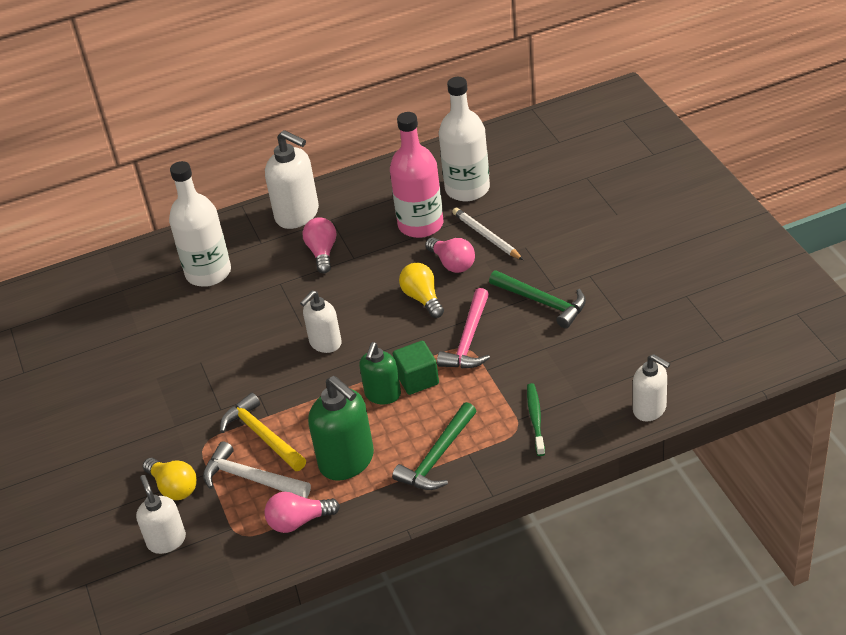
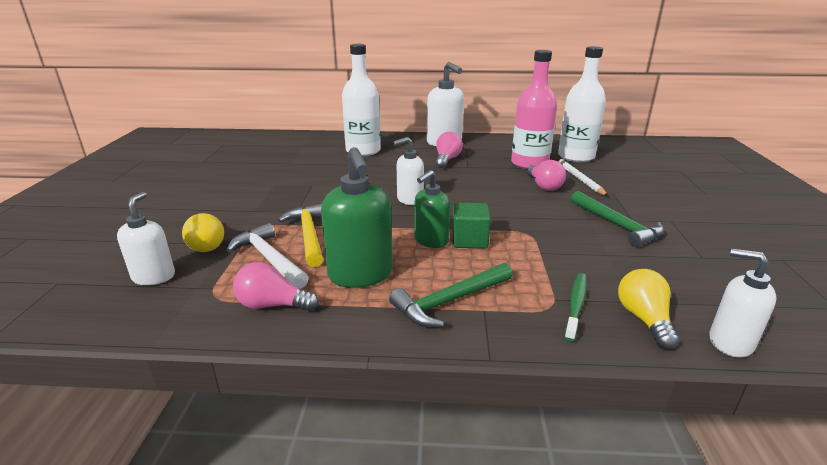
camera: 20 degrees right, 15 degrees down
yellow light bulb [399,263,444,318] -> yellow light bulb moved to [618,269,679,350]
pink hammer [437,288,490,368] -> none
white soap dispenser [633,354,670,422] -> white soap dispenser turned 150 degrees clockwise [709,248,777,358]

